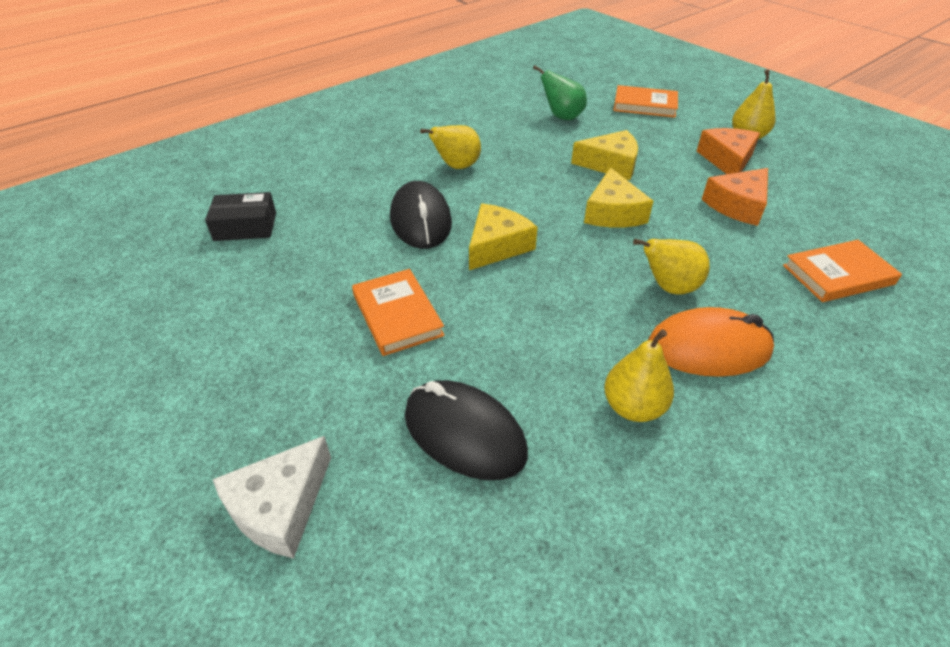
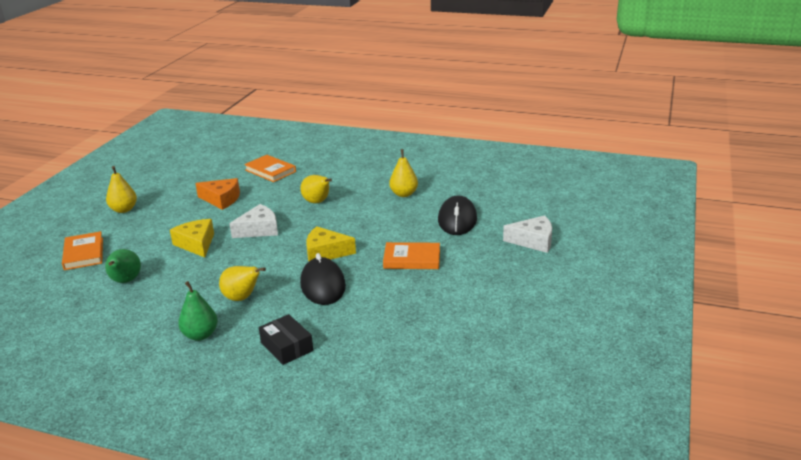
camera: 120 degrees left, 15 degrees down
black box [205,192,276,241] -> black box moved to [259,314,313,365]
orange book [352,269,445,356] -> orange book turned 60 degrees clockwise [383,242,440,269]
black mouse [390,181,452,249] -> black mouse turned 60 degrees counterclockwise [300,253,346,305]
yellow cheese [584,168,653,227] -> white cheese [229,204,278,238]
orange mouse [648,307,774,377] -> none
orange cheese [697,128,760,174] -> none
none -> green pear [178,281,218,341]

